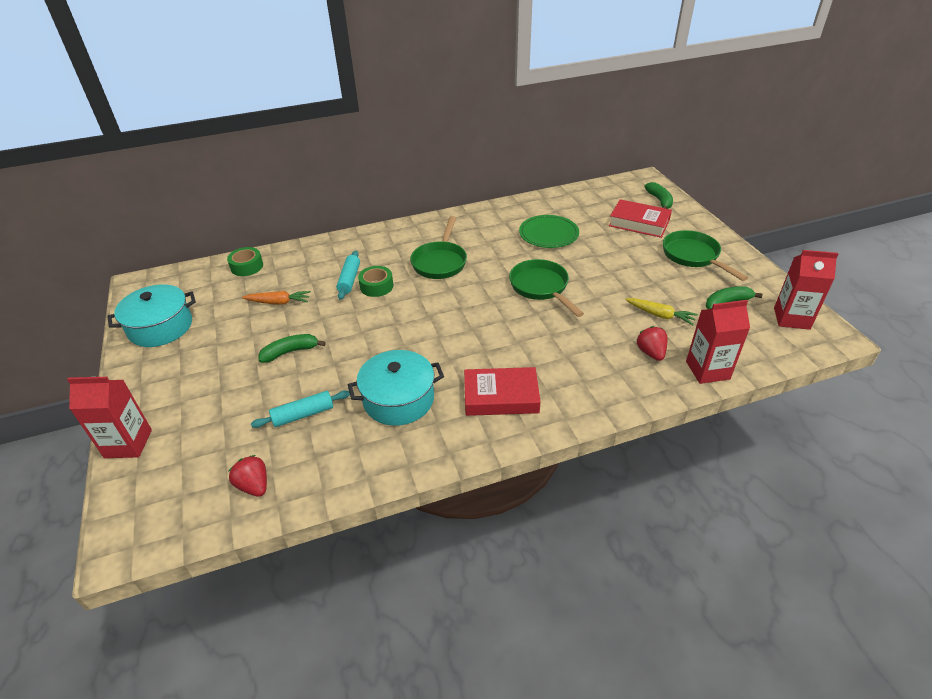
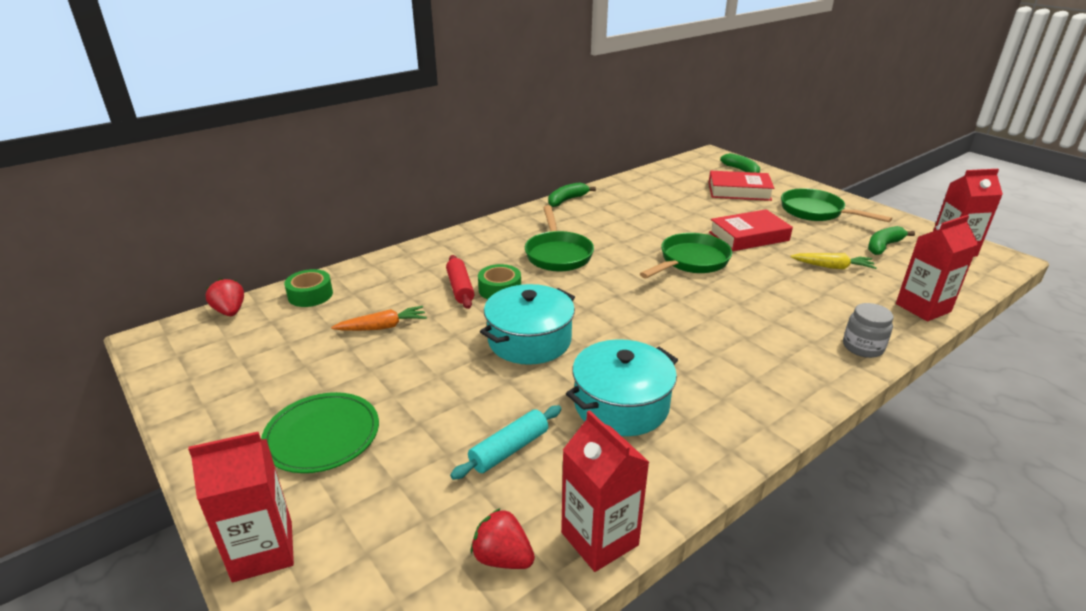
camera: 20 degrees left, 10 degrees down
turquoise pot [107,284,196,347] -> turquoise pot moved to [480,284,575,365]
green banana [259,334,326,363] -> green banana moved to [548,182,596,207]
turquoise rolling pin [336,251,360,300] -> red rolling pin [446,255,474,309]
red book [464,367,541,416] -> red book moved to [709,209,793,251]
green pan [509,259,584,317] -> green pan turned 90 degrees clockwise [640,233,732,278]
green plate [519,215,579,248] -> green plate moved to [261,392,379,473]
red strawberry [637,326,667,361] -> red strawberry moved to [206,278,244,316]
none -> red carton [561,410,649,572]
none -> grey jar [843,303,893,358]

